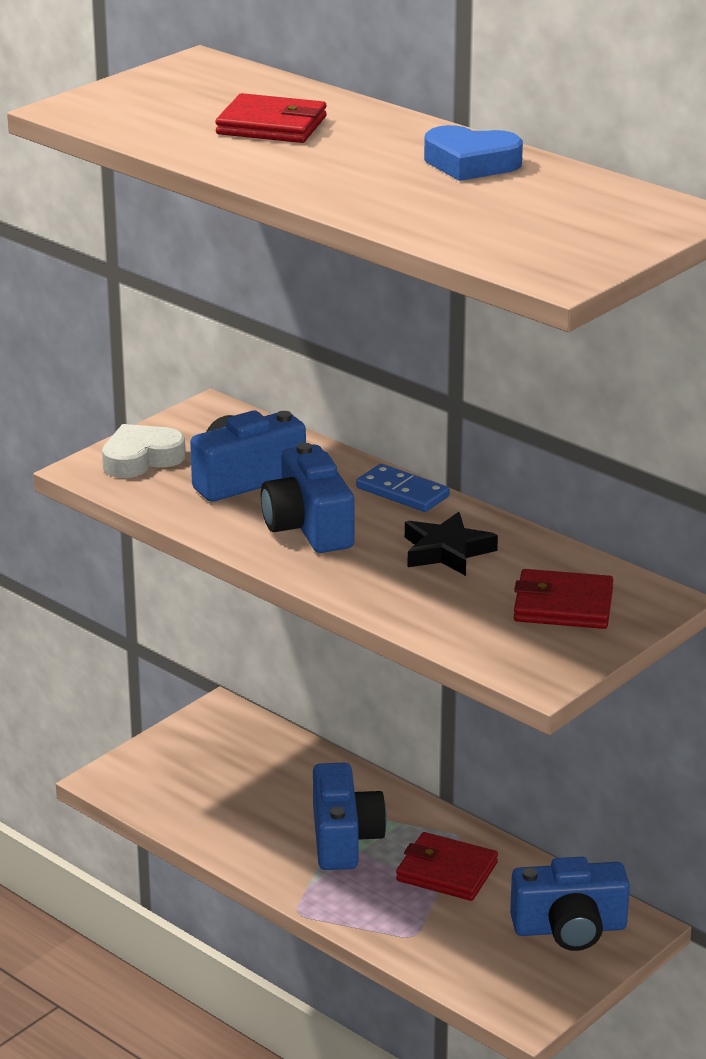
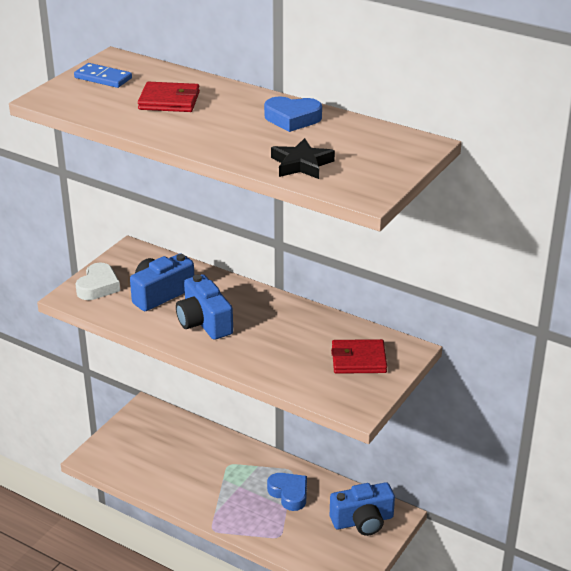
camera: 10 degrees left, 5 degrees up
white heart [102,424,186,478] -> white heart turned 150 degrees clockwise [75,263,120,300]
blue camera [313,763,387,870] -> none
blue domino [356,464,450,512] -> blue domino moved to [74,63,132,88]
red wallet [396,832,498,901] -> blue heart [267,473,307,511]
black star [405,512,498,576] -> black star moved to [271,138,335,179]

